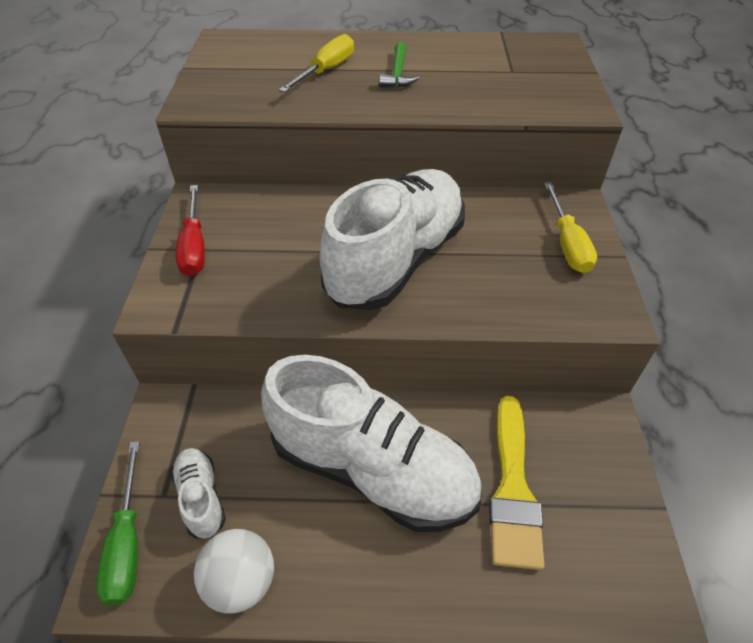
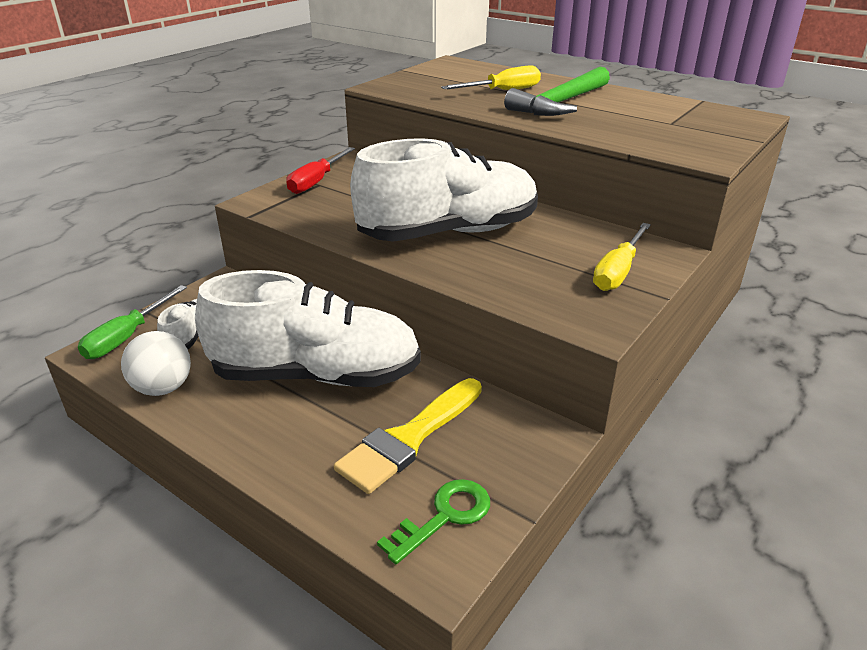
camera: 35 degrees right, 15 degrees down
white shoe [261,355,482,532] -> white shoe turned 60 degrees counterclockwise [195,270,421,387]
green hammer [379,42,419,87] -> green hammer [504,67,610,116], size x1.84
none -> green key [377,479,490,564]

